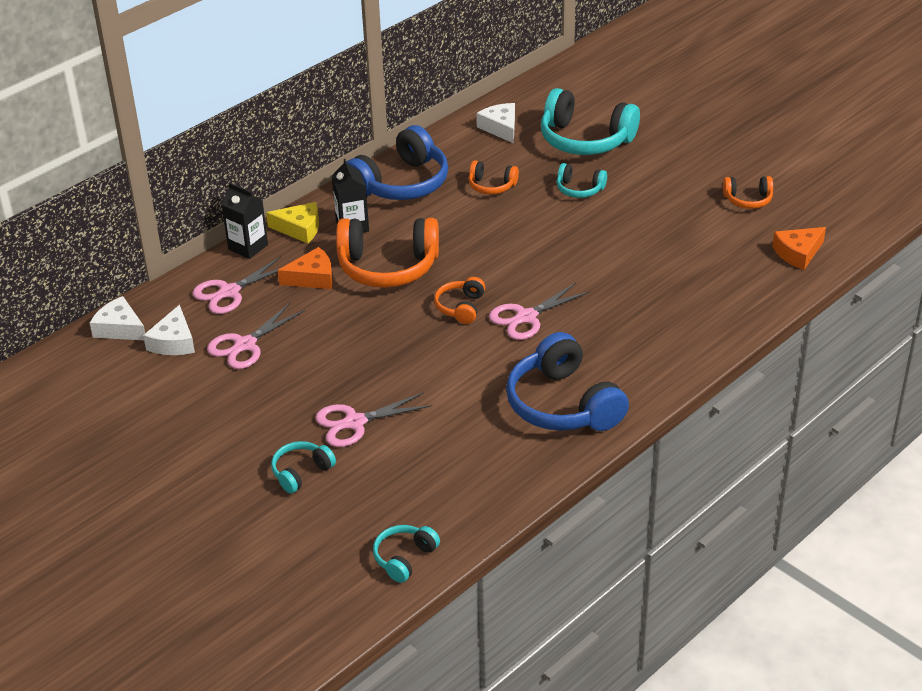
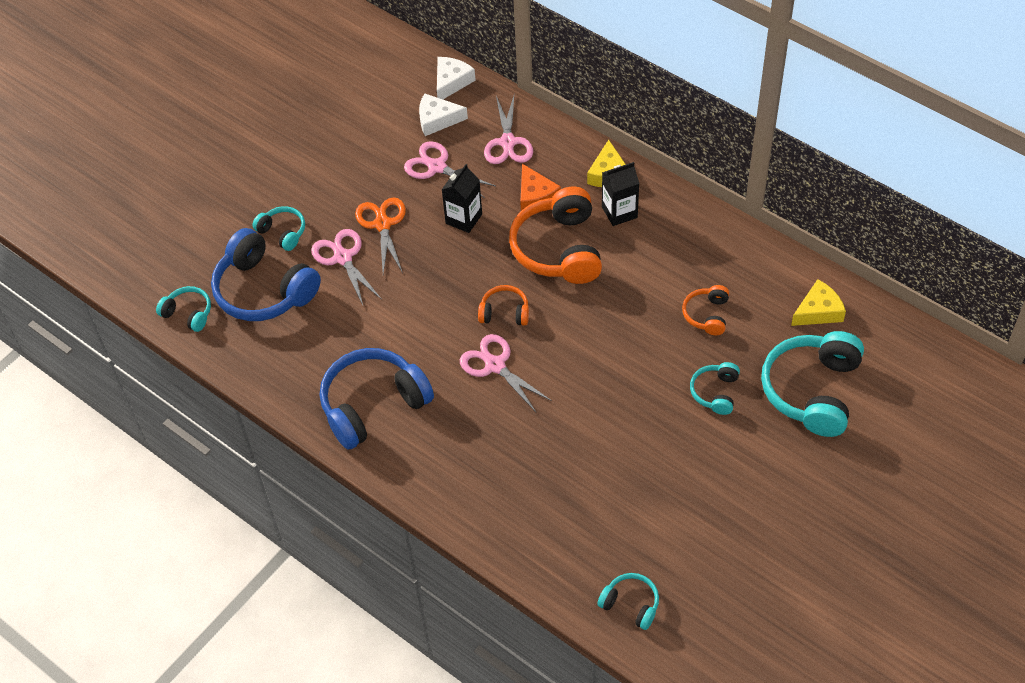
camera: 85 degrees right, 15 degrees up
pink scissors [192,256,281,314] -> pink scissors turned 135 degrees counterclockwise [484,96,533,164]
black carton [221,183,268,259] -> black carton moved to [442,164,482,233]
blue headphones [347,125,448,200] -> blue headphones moved to [211,228,321,321]
white cheese [476,103,515,143] -> yellow cheese [791,279,846,326]
orange headphones [723,176,773,209] -> none
orange cheese [772,227,826,270] -> turquoise headphones [598,573,659,630]
none -> orange scissors [355,197,406,274]

